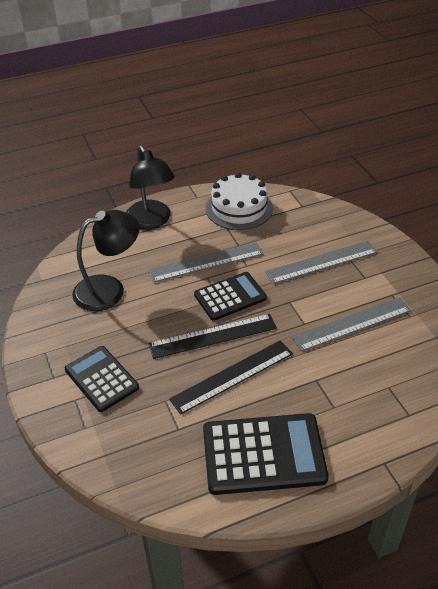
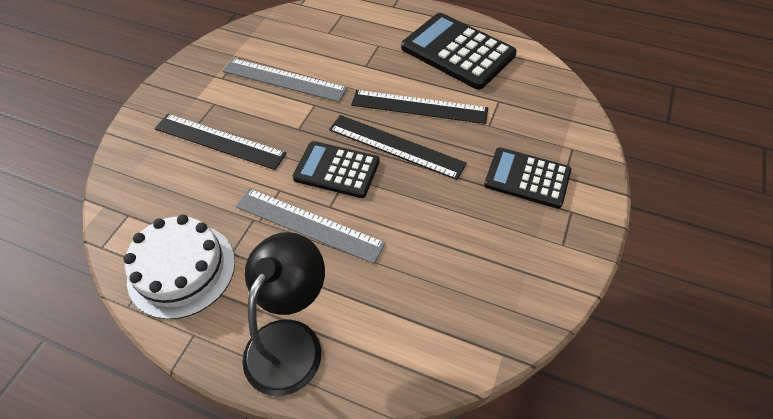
camera: 135 degrees left, 10 degrees up
black calculator [65,346,139,412] -> black calculator turned 105 degrees clockwise [484,147,571,208]
black lamp [72,210,140,311] -> none
grey ruler [265,241,377,284] -> black ruler [154,114,287,170]

